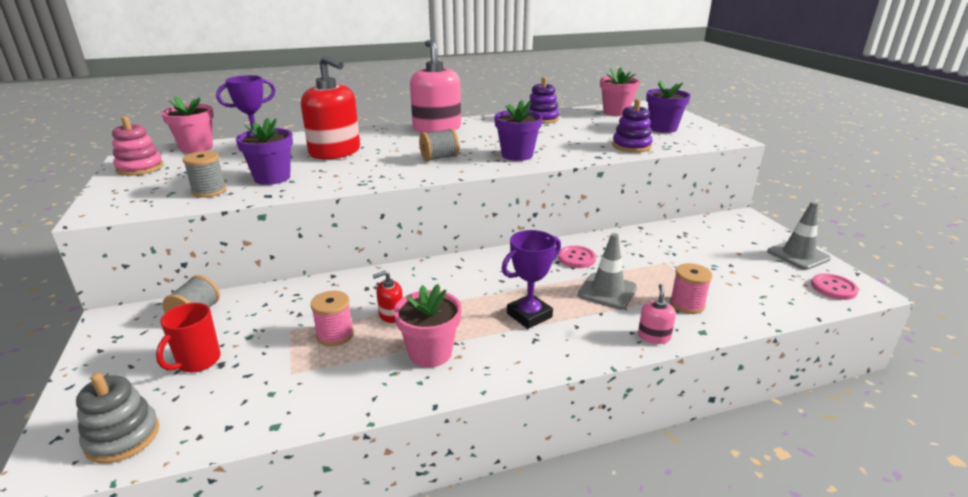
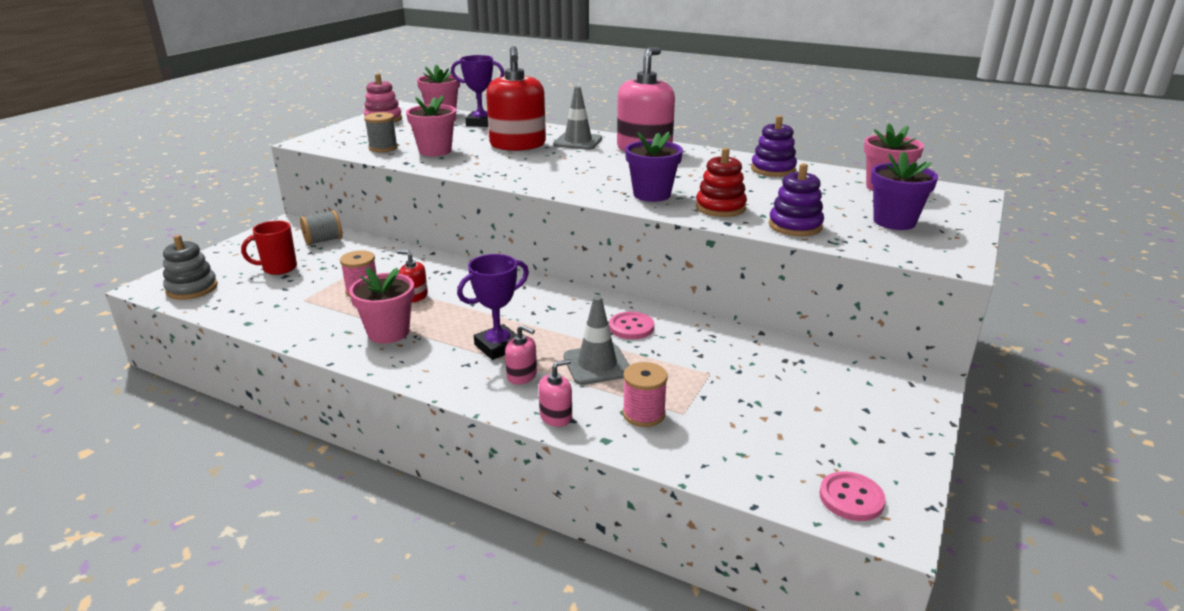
camera: 45 degrees right, 0 degrees up
purple flower pot [236,117,293,185] -> pink flower pot [406,95,456,156]
grey spool [419,129,459,161] -> none
purple trophy [502,230,561,329] -> purple trophy turned 45 degrees counterclockwise [457,254,529,360]
grey traffic cone [767,201,831,270] -> grey traffic cone moved to [553,86,602,150]
none -> pink soap dispenser [505,325,537,385]
none -> red stacking toy [696,148,747,217]

